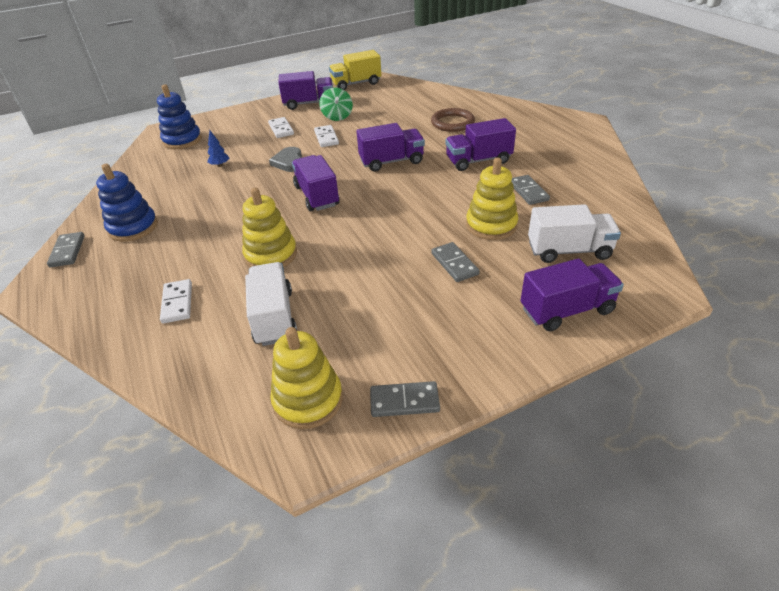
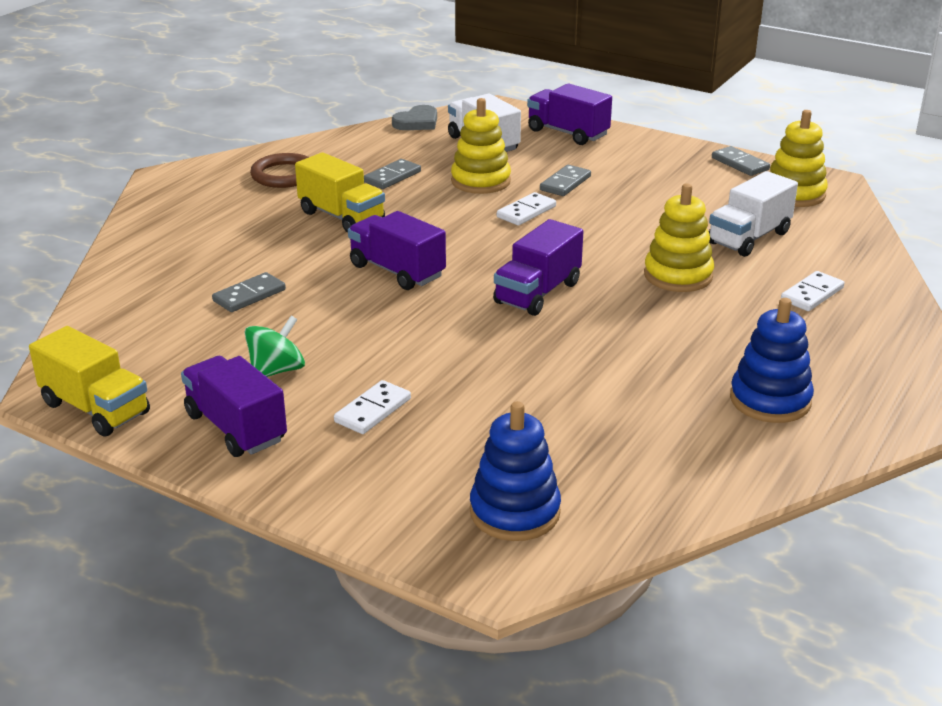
camera: 125 degrees left, 10 degrees down
grey domino [47,232,85,267] -> grey domino moved to [212,272,286,312]
blue tree [208,130,229,167] -> none
grey heart [269,147,302,172] -> grey heart moved to [392,105,437,130]
white domino [314,125,339,147] -> white domino moved to [497,192,556,225]
brown ring [431,108,475,132] -> brown ring moved to [250,153,309,188]
purple truck [446,118,516,171] -> yellow truck [295,152,385,233]

